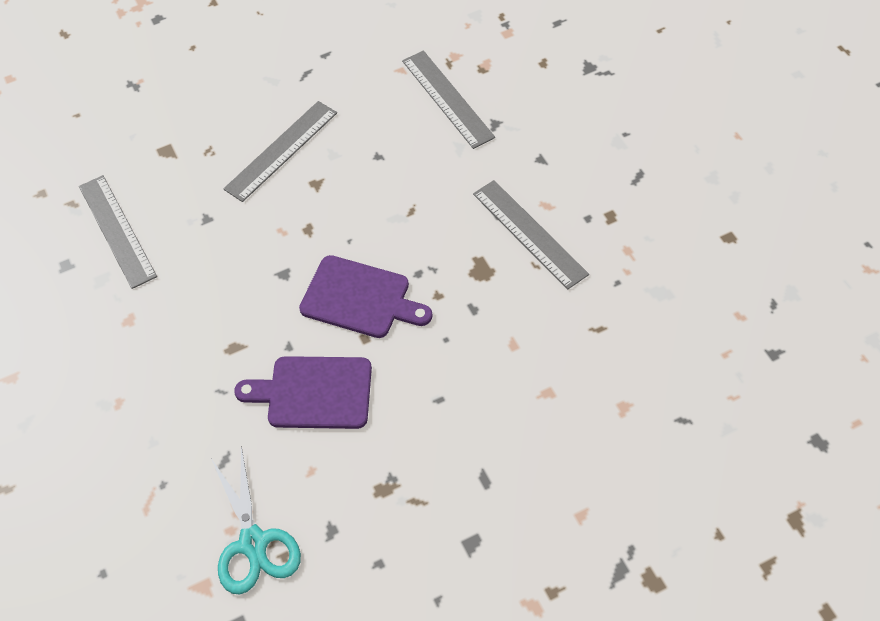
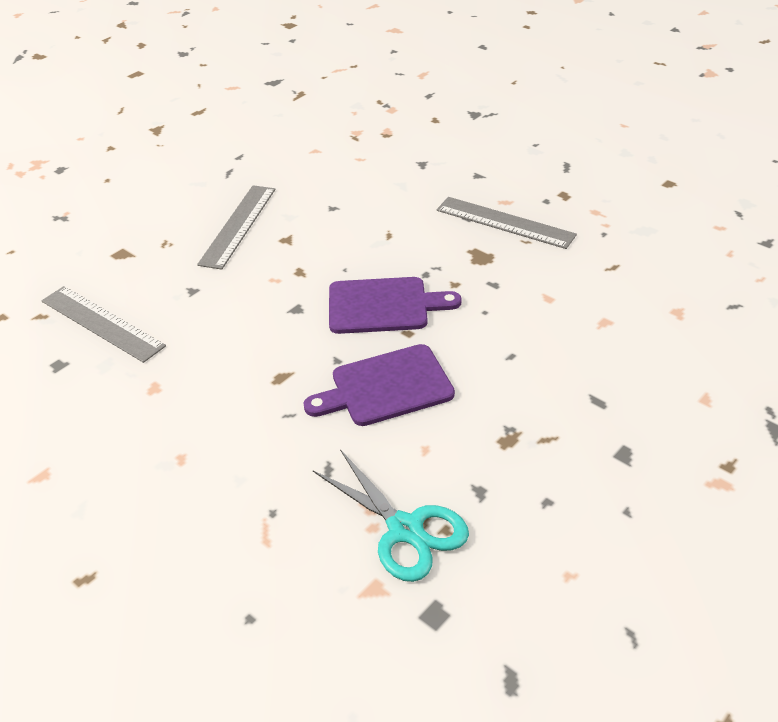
camera: 25 degrees left, 15 degrees down
grey ruler [402,50,495,149] -> none

